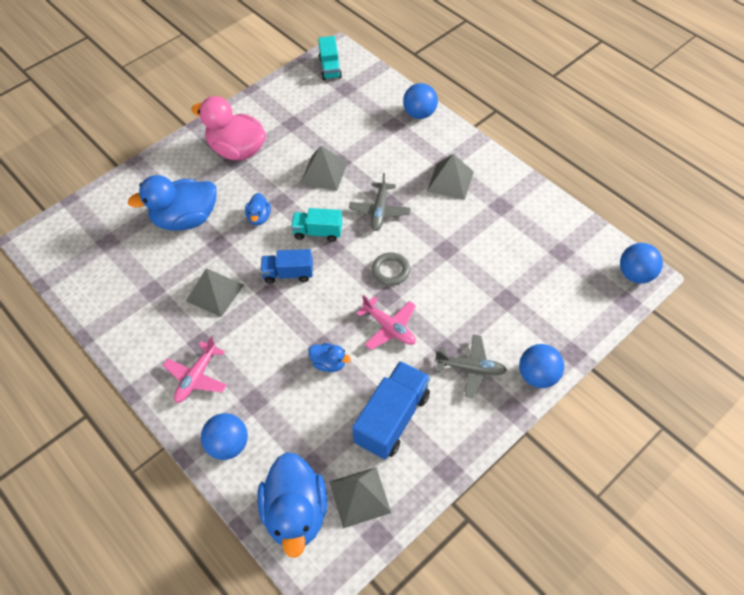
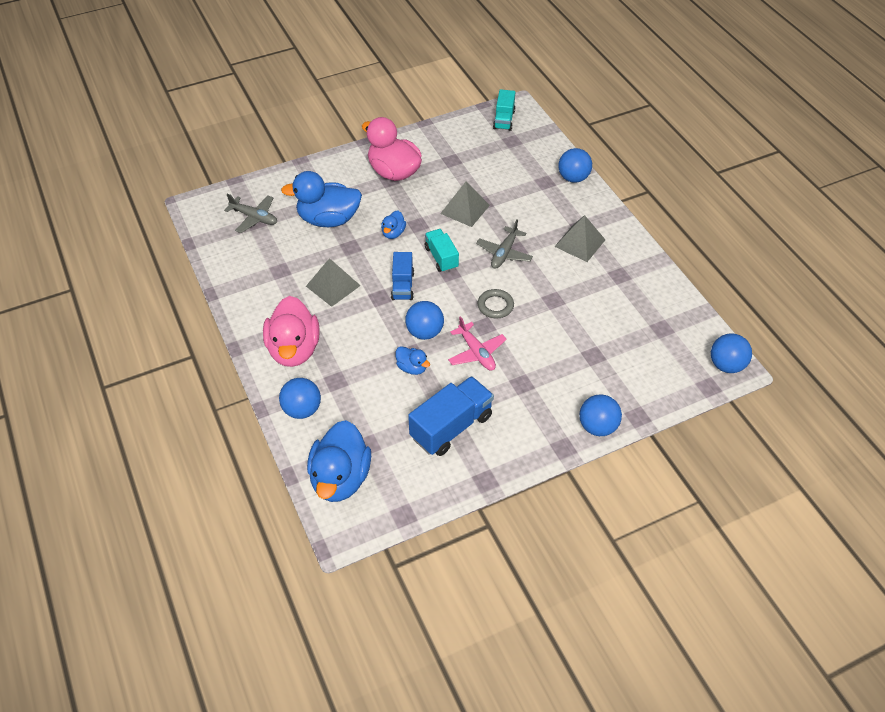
camera: 15 degrees right, 5 degrees down
pink plane [163,337,227,403] -> pink duck [263,296,320,367]
blue truck [261,249,313,284] -> blue truck turned 105 degrees counterclockwise [391,252,414,300]
turquoise truck [291,208,342,242] -> turquoise truck turned 45 degrees clockwise [425,229,459,272]
grey pyramid [329,467,391,528] -> none
grey plane [435,335,507,398] -> grey plane moved to [224,193,277,233]
none -> blue ball [405,301,444,340]

